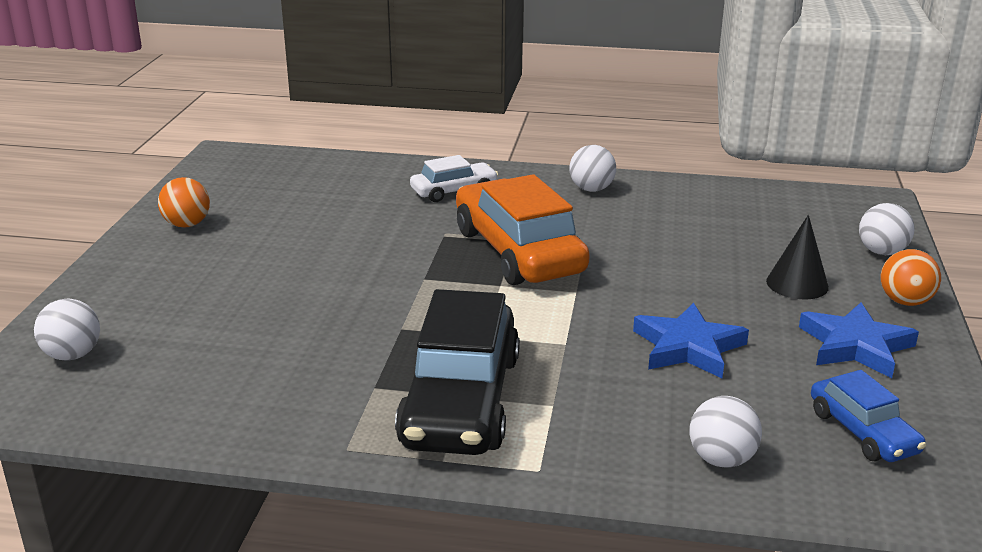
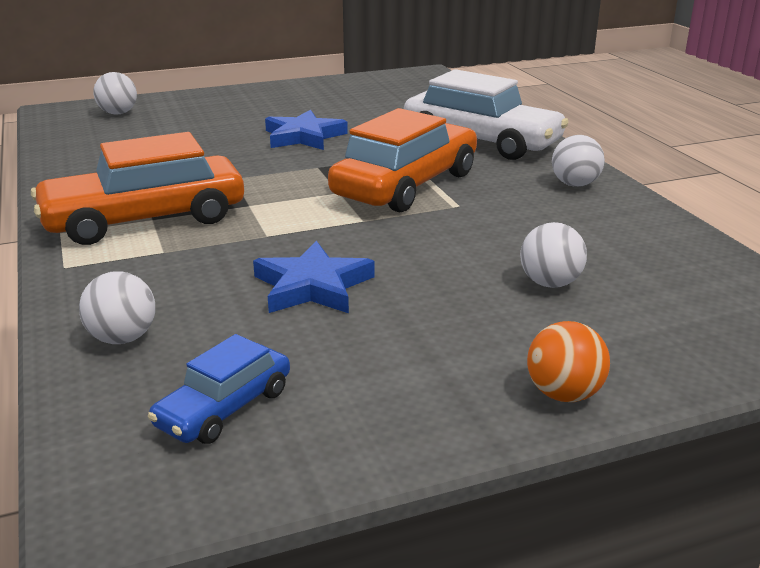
camera: 60 degrees right, 0 degrees up
orange ball [158,177,210,228] -> none
black car [395,289,520,455] -> orange car [31,132,244,245]
white car [410,155,498,202] -> white car [404,69,569,160], size x1.92
black cone [766,215,829,299] -> none
blue star [799,302,919,378] -> blue star moved to [265,110,348,150]
white ball [859,203,914,255] -> white ball moved to [520,222,587,288]

